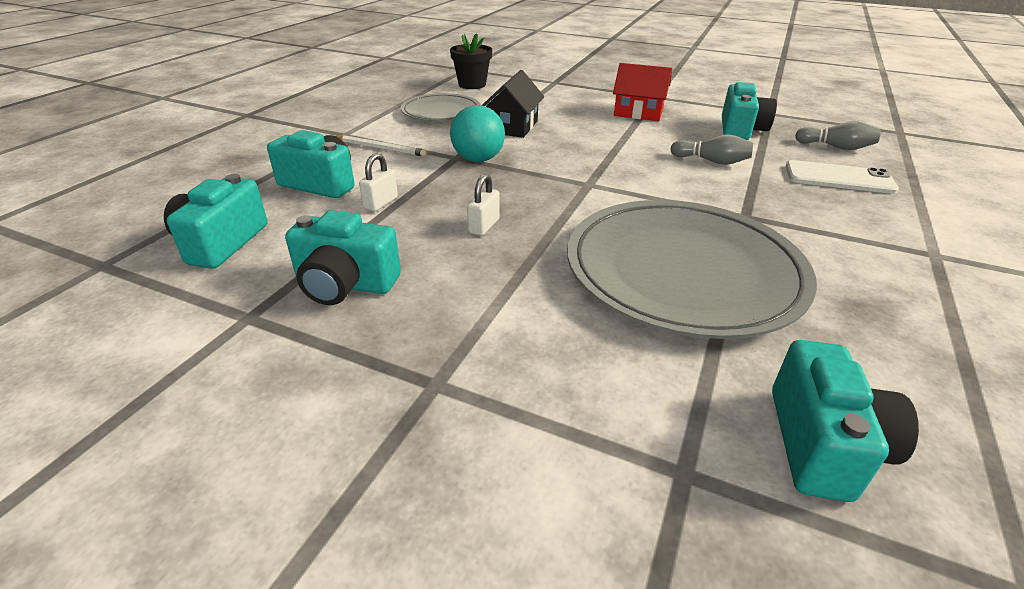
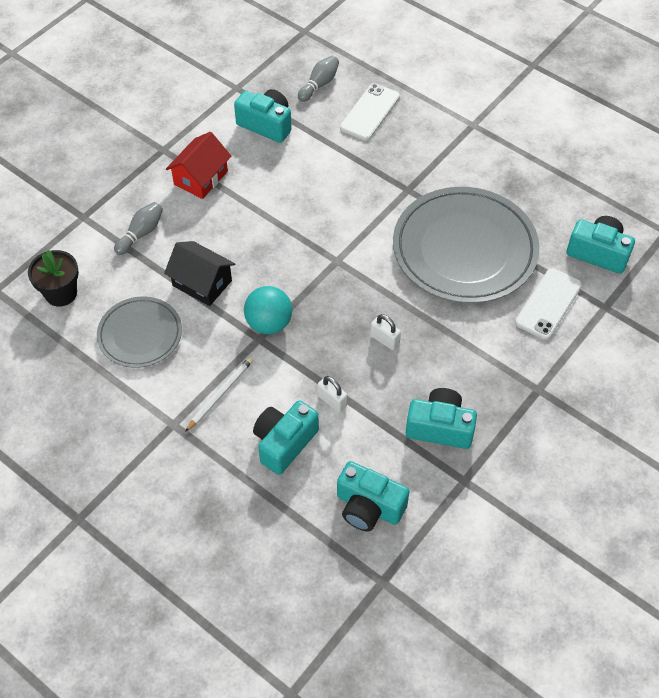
camera: 75 degrees left, 20 degrees up
turquoise camera [285,210,401,305] -> turquoise camera turned 105 degrees counterclockwise [406,388,477,449]
grey bowling pin [670,134,753,165] -> grey bowling pin moved to [114,202,163,255]
none -> white phone [515,268,582,340]

